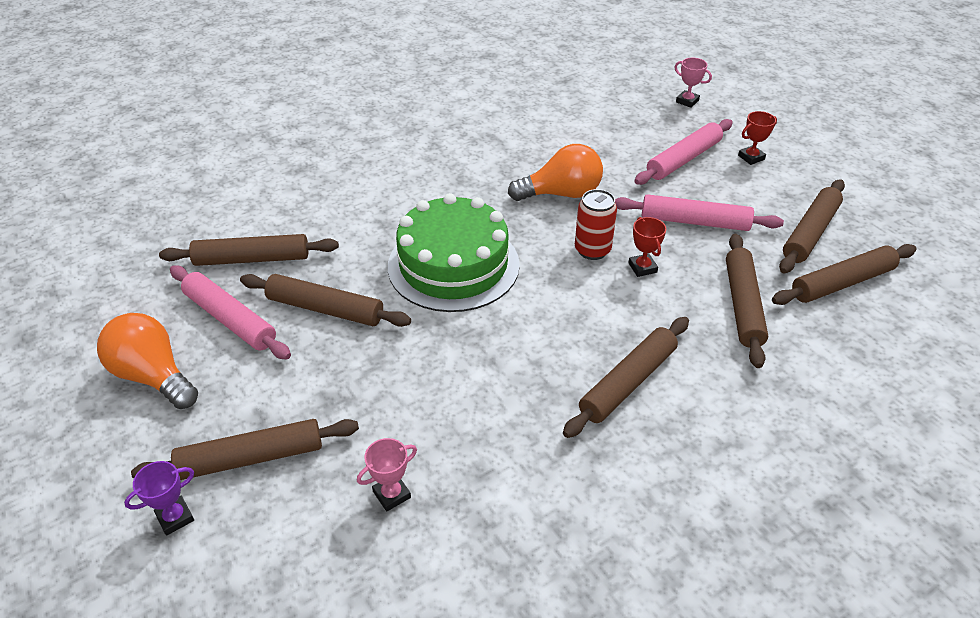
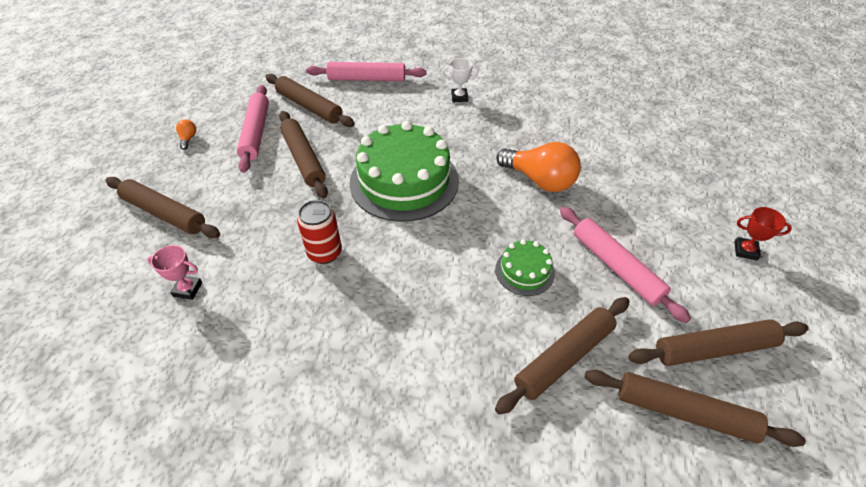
camera: 45 degrees right, 5 degrees up
orange light bulb [97,313,198,409] -> orange light bulb [176,119,196,150], size x0.42
purple trophy [124,461,194,536] -> none
brown rolling pin [563,317,689,438] -> none
red can [575,189,617,260] -> red can moved to [297,200,342,264]
red trophy [628,217,666,277] -> green cake [495,239,555,296]
pink rolling pin [634,119,733,185] -> pink rolling pin moved to [306,62,426,81]
pink trophy [674,58,712,108] -> none
none -> white trophy [442,58,479,102]

